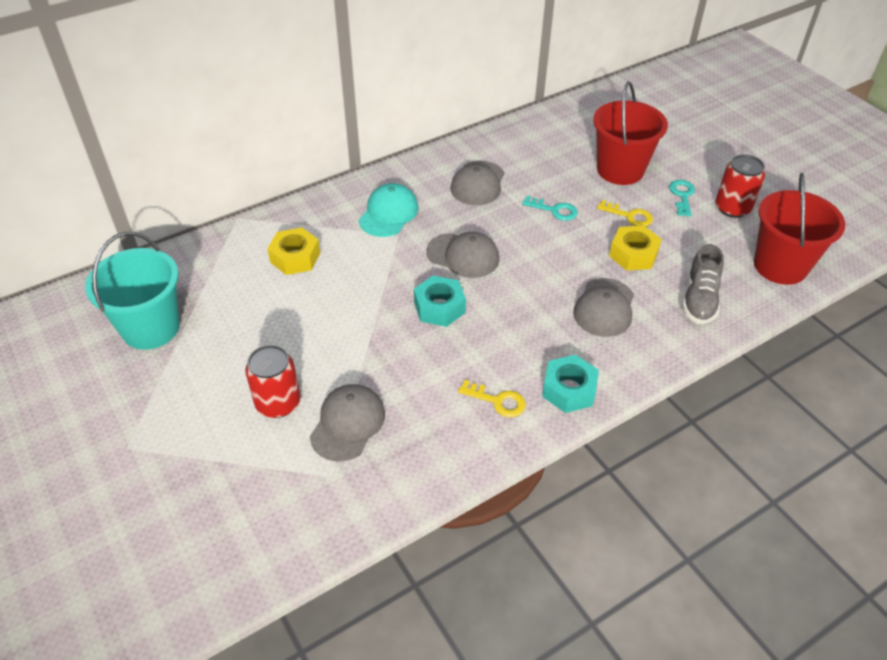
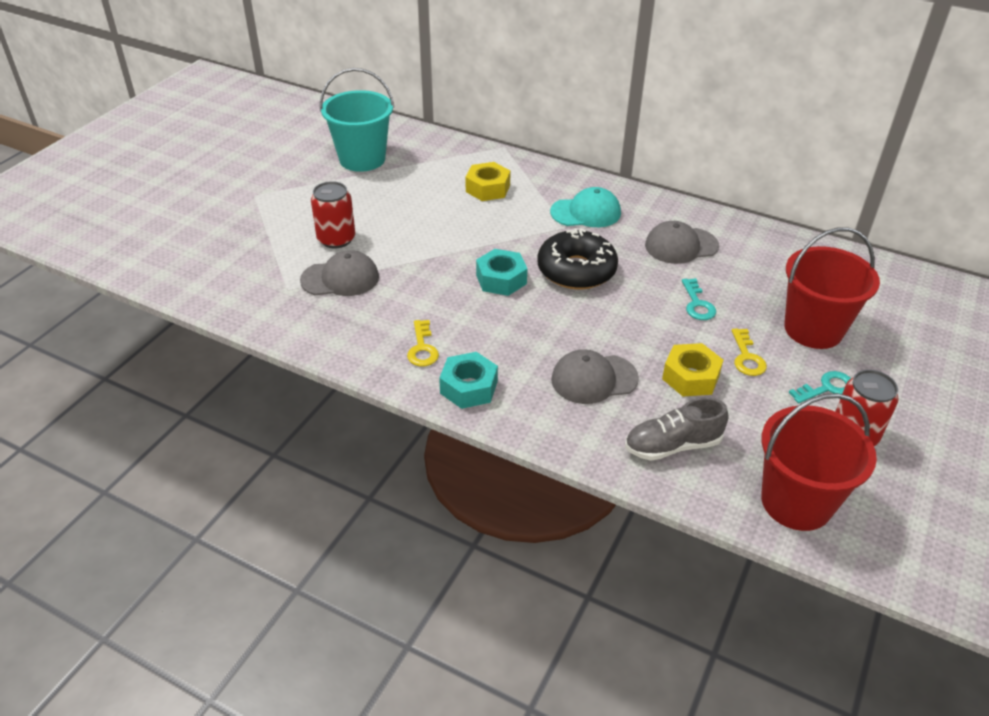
camera: 60 degrees right, 5 degrees down
grey cap [427,232,499,278] -> black donut [537,228,618,289]

